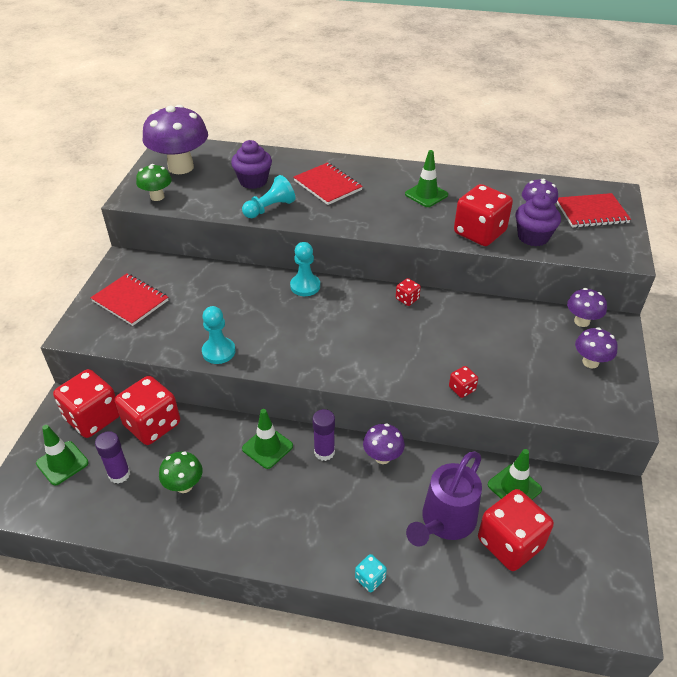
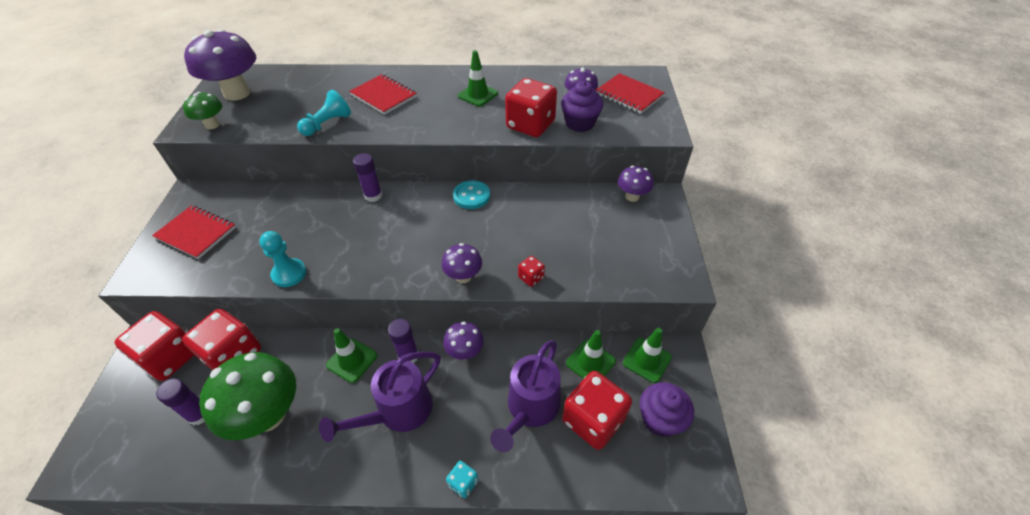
camera: 10 degrees left, 5 degrees up
green traffic cone [36,425,89,485] -> green traffic cone moved to [623,328,672,383]
green mushroom [159,451,203,493] -> green mushroom [199,352,296,440], size x1.93
purple cupcake [231,140,272,189] -> purple cupcake moved to [640,382,694,437]
turquoise pawn [290,242,320,296] -> purple glue stick [353,153,382,202]
red dice [396,278,421,306] -> turquoise button [453,180,490,209]
red notebook [556,193,631,228] -> red notebook turned 60 degrees clockwise [596,73,665,114]
purple mushroom [575,327,618,369] -> purple mushroom moved to [441,243,482,283]
none -> purple watering can [319,352,441,442]

